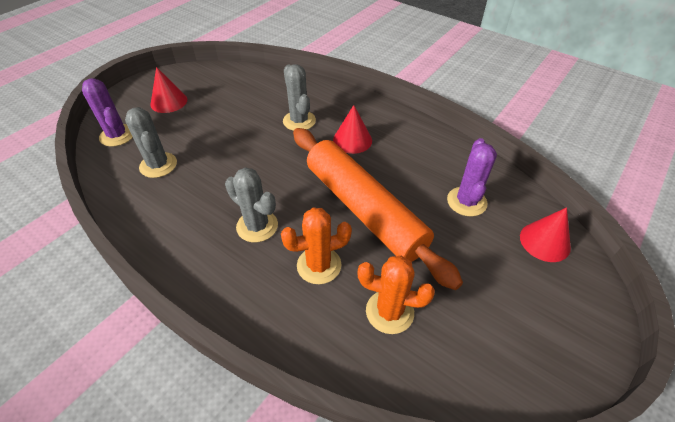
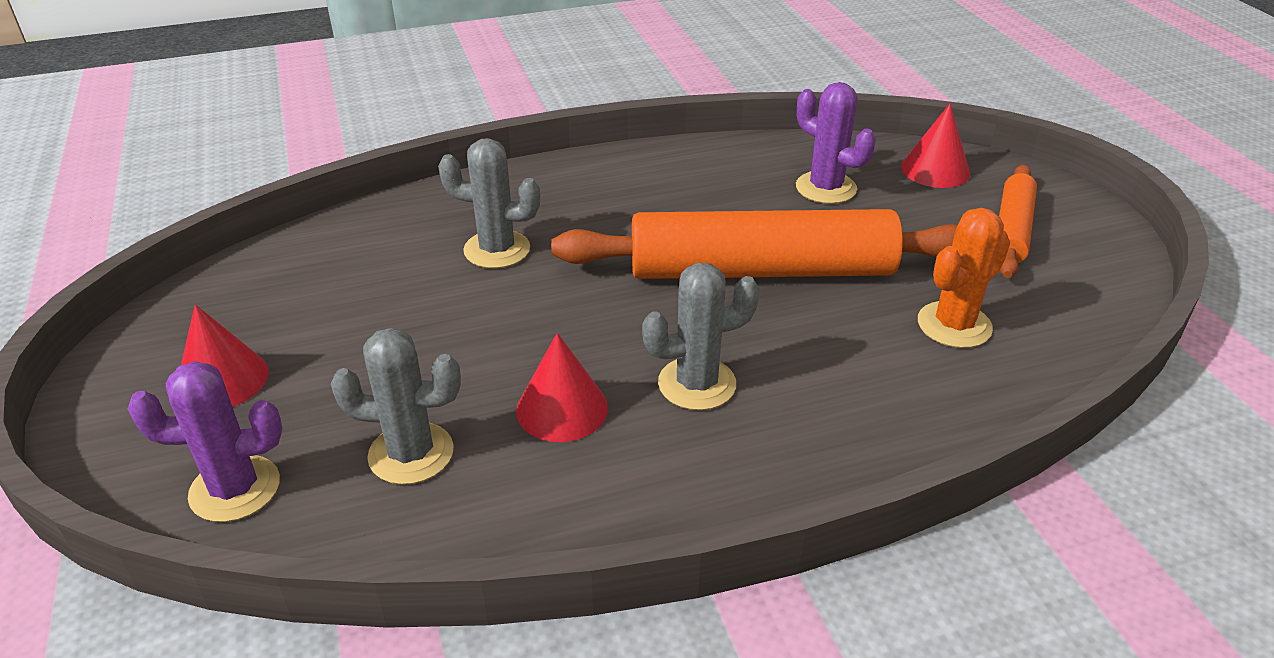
camera: 55 degrees left, 10 degrees down
orange cactus [281,207,352,284] -> none
red cone [333,105,372,154] -> red cone moved to [516,333,608,442]
none -> orange rolling pin [999,165,1037,278]

